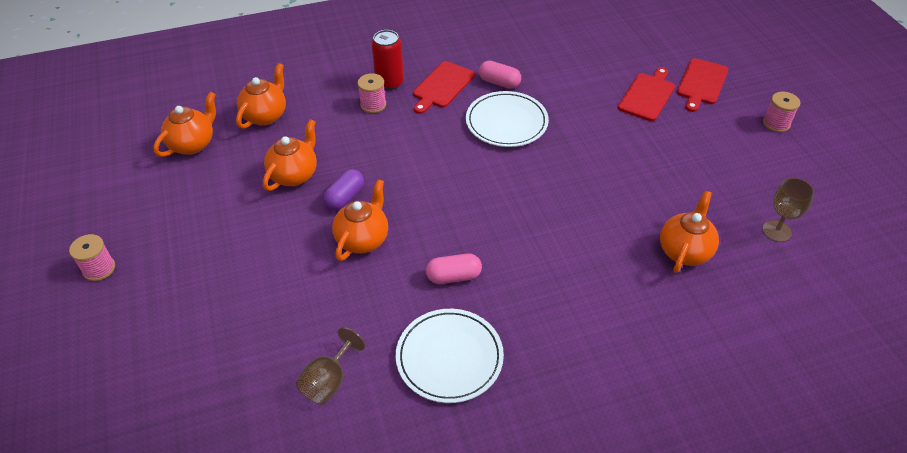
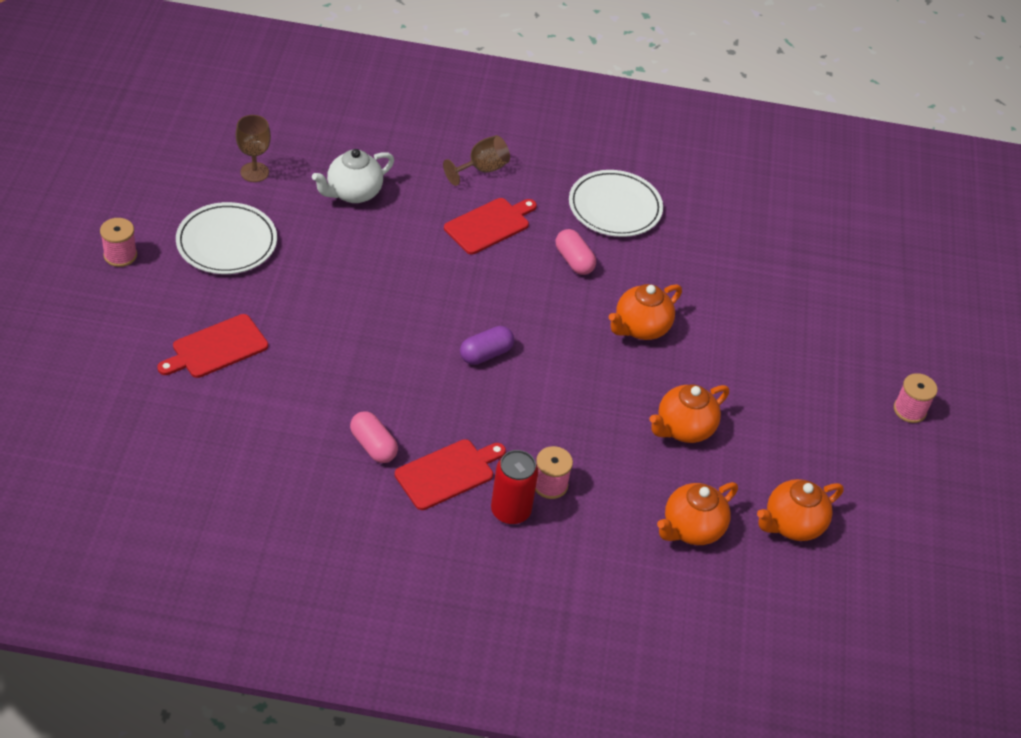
camera: 160 degrees left, 0 degrees up
brown goblet [296,327,365,404] -> brown goblet moved to [443,135,510,186]
purple capsule [323,169,364,210] -> purple capsule moved to [460,326,514,365]
pink capsule [426,254,482,284] -> pink capsule turned 45 degrees clockwise [556,229,596,275]
white plate [466,91,549,147] -> white plate moved to [176,202,277,274]
orange teapot [660,191,719,273] -> white teapot [312,149,394,203]
red cutting board [677,58,728,112] -> red cutting board moved to [444,198,537,255]

